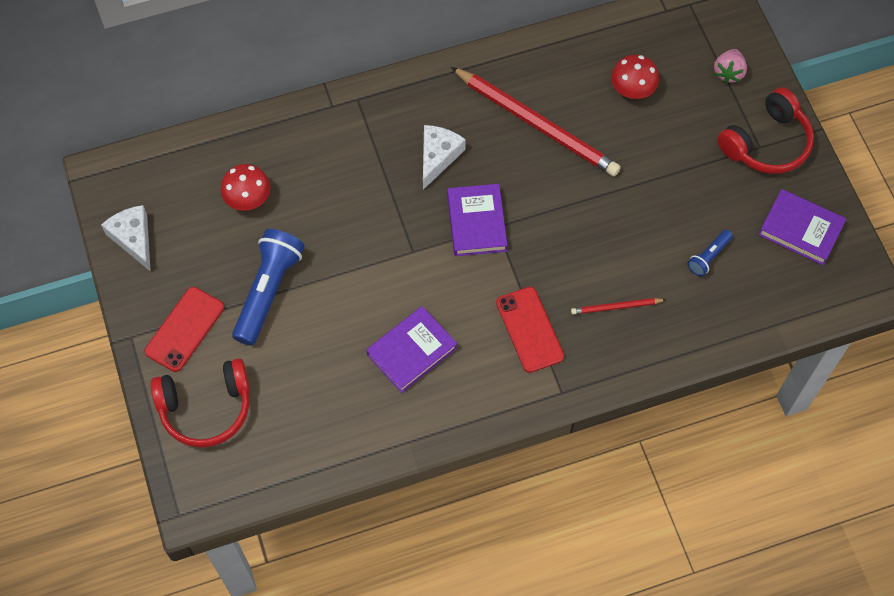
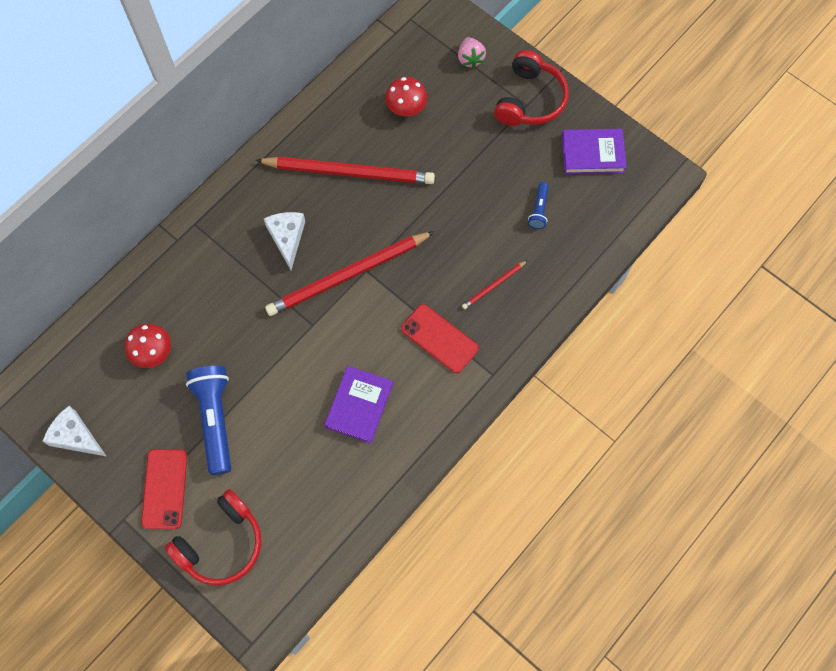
camera: 30 degrees left, 5 degrees up
purple book [447,184,507,256] -> red pencil [265,231,435,316]

